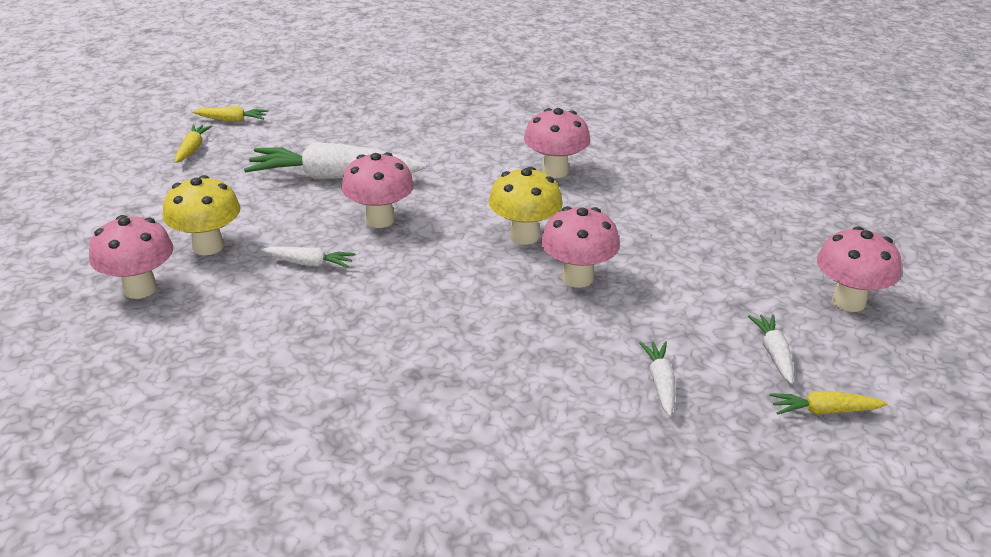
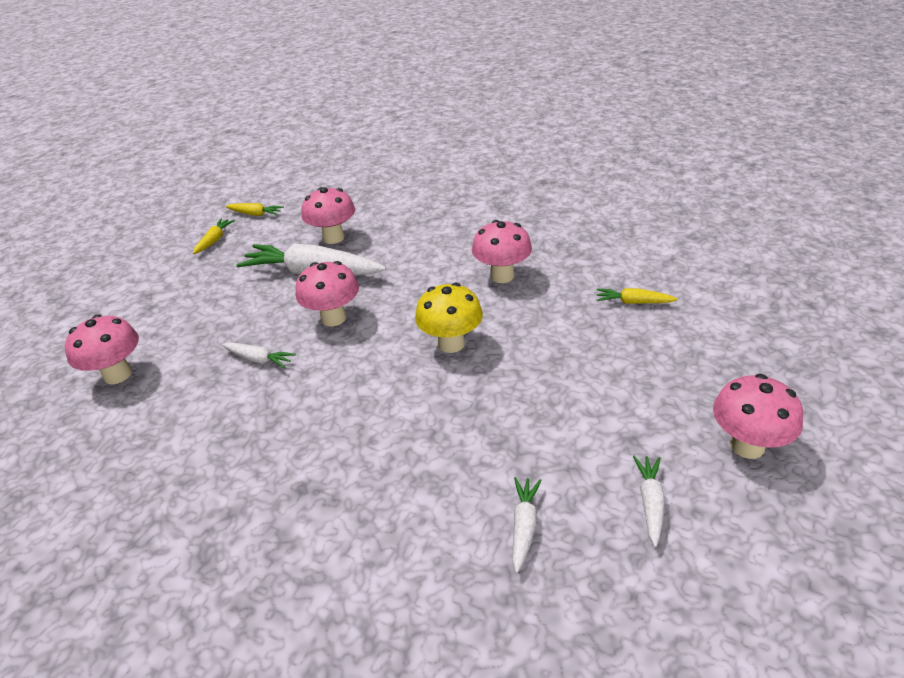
camera: 15 degrees right, 5 degrees up
yellow mushroom [163,175,241,255] -> none
pink mushroom [541,206,620,288] -> pink mushroom moved to [302,187,355,244]
yellow carrot [770,391,887,415] -> yellow carrot moved to [597,288,678,304]

